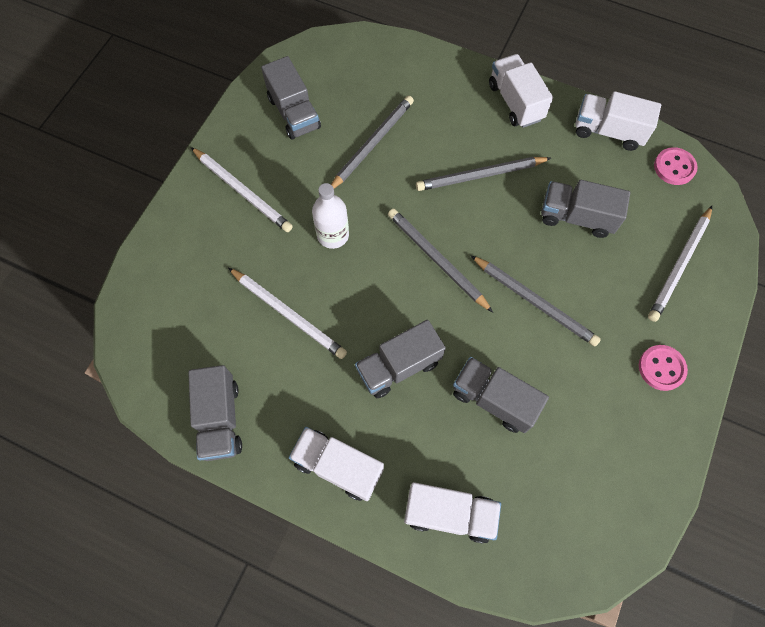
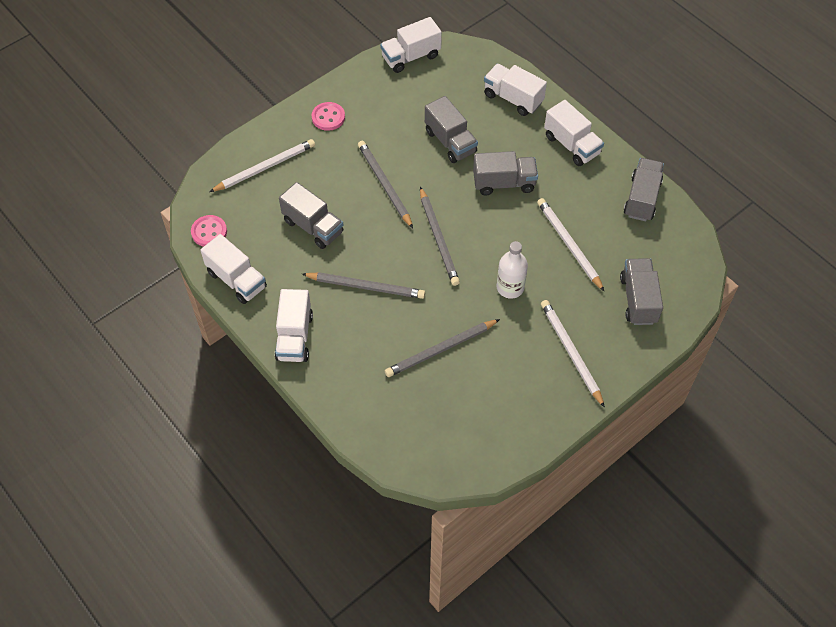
camera: 155 degrees left, 10 degrees down
grey truck [261,56,321,140] -> grey truck moved to [620,258,663,325]
none -> white truck [380,17,442,73]

